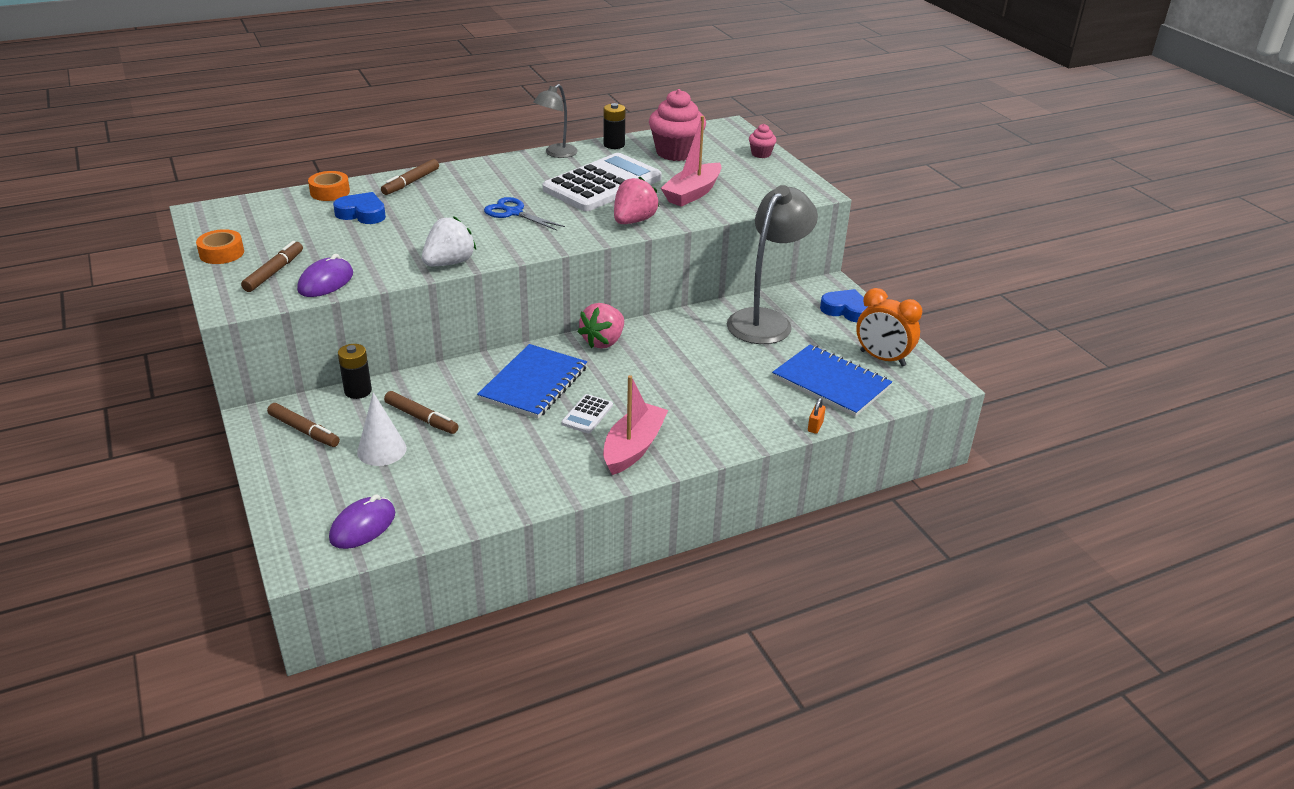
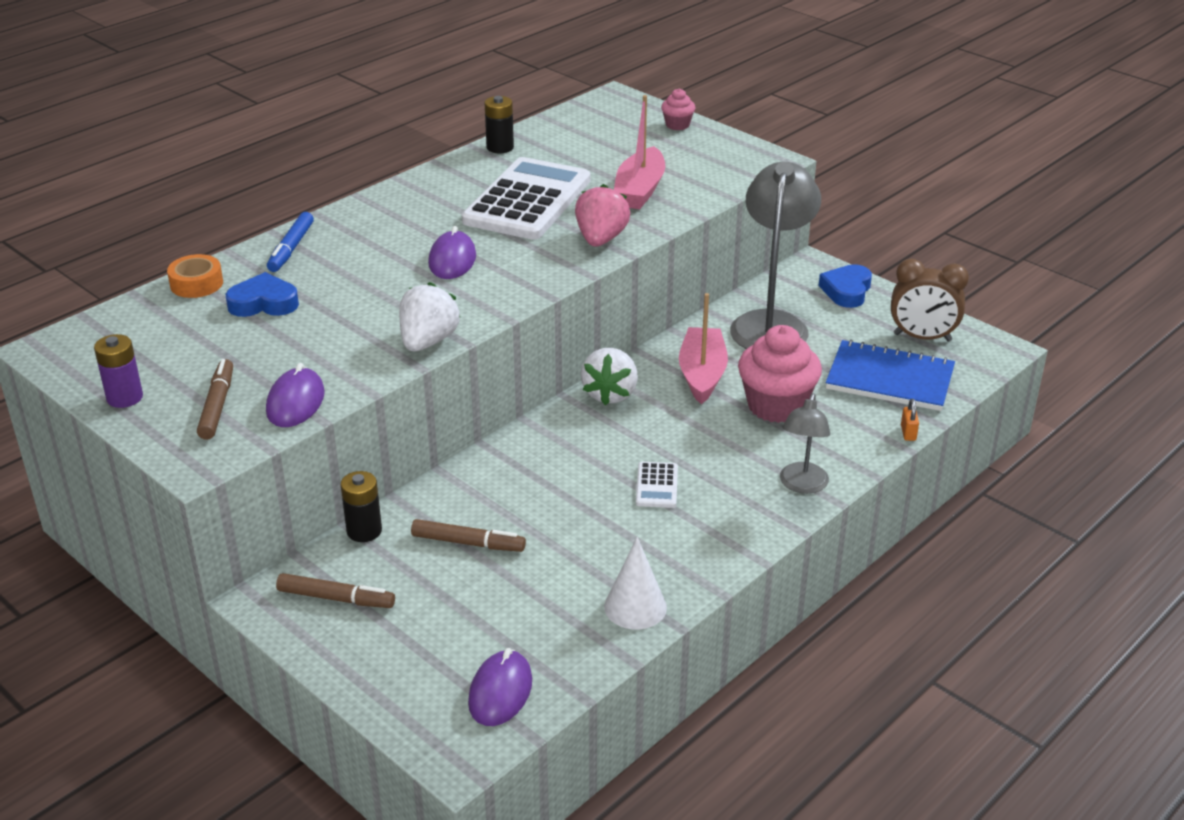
camera: 20 degrees left, 0 degrees up
orange tape [196,229,244,264] -> purple battery [94,334,143,408]
white cone [357,392,407,466] -> white cone moved to [604,537,667,629]
brown marker [381,159,439,195] -> blue marker [267,212,314,272]
blue notebook [477,344,587,419] -> none
blue scissors [484,197,565,231] -> purple mouse [428,226,476,279]
grey lamp [533,84,578,158] -> grey lamp moved to [780,393,830,494]
pink strawberry [578,303,624,349] -> white strawberry [581,348,638,406]
pink boat [603,375,668,475] -> pink boat moved to [679,293,728,404]
pink cupcake [649,89,706,161] -> pink cupcake moved to [738,325,822,423]
blue heart [820,289,868,322] -> blue heart turned 75 degrees counterclockwise [819,264,872,308]
orange clock [856,288,922,367] -> brown clock [891,259,969,342]

